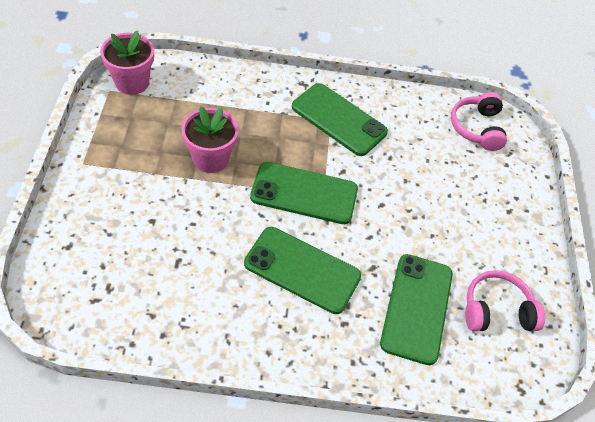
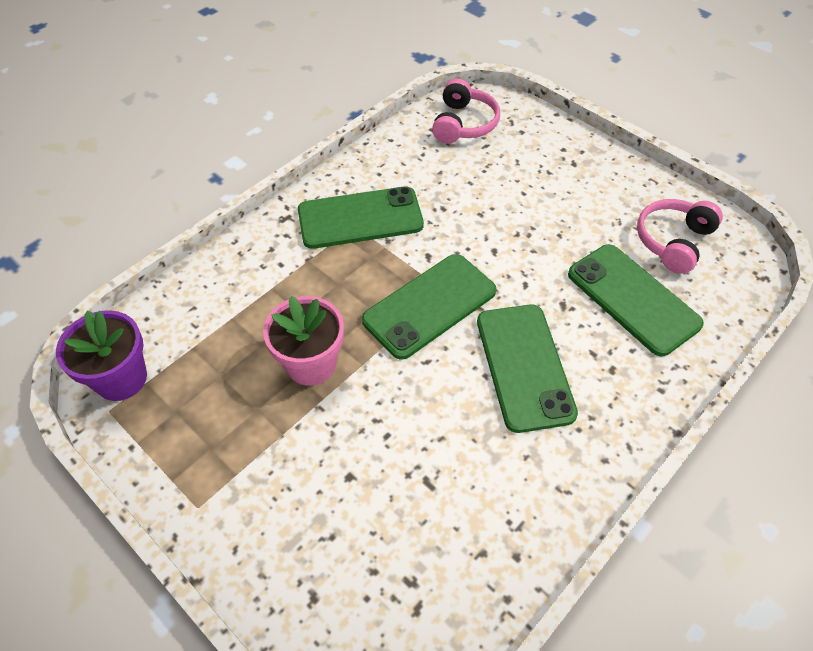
camera: 45 degrees left, 0 degrees up
pink flower pot [100,31,154,95] -> purple flower pot [56,310,147,401]
green phone [244,227,361,314] -> green phone turned 75 degrees counterclockwise [477,304,578,433]
pink headphones [451,92,507,151] -> pink headphones turned 120 degrees counterclockwise [432,79,500,143]

